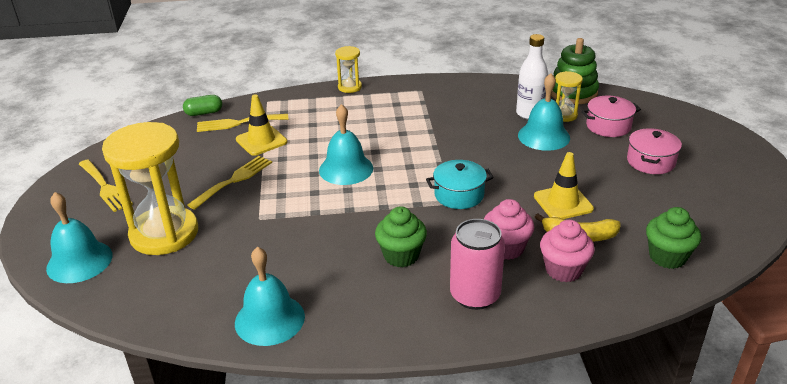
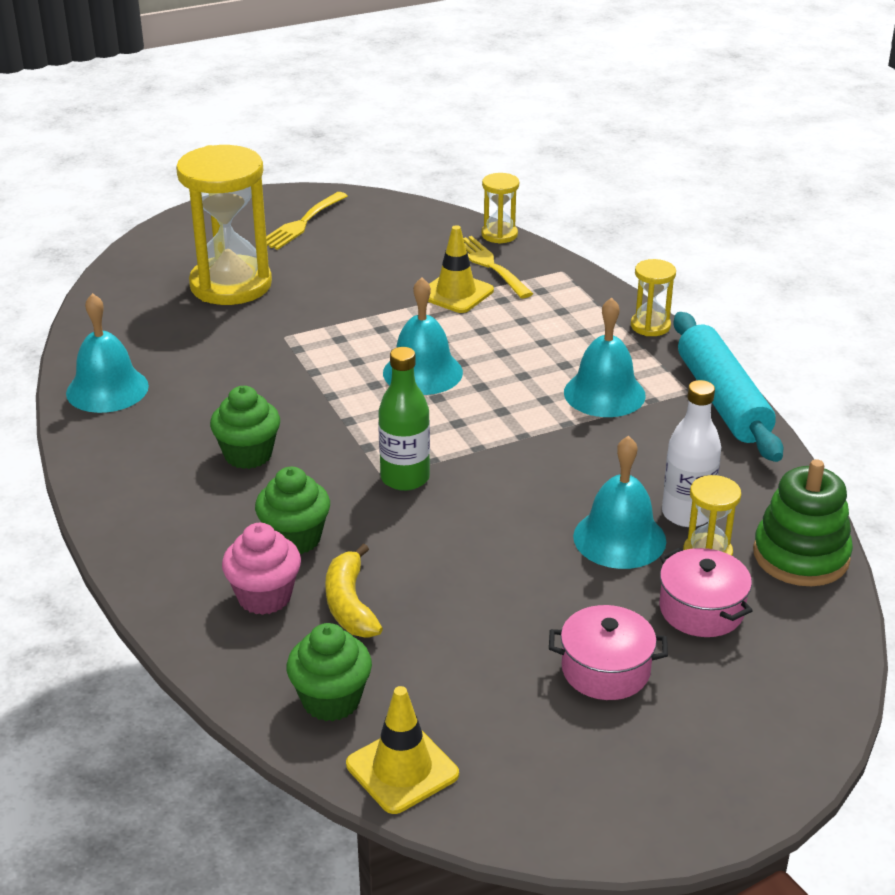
camera: 70 degrees right, 0 degrees up
turquoise bell [46,192,113,283] -> turquoise bell moved to [564,297,646,417]
green capsule [183,95,222,116] -> yellow hourglass [481,173,519,244]
yellow fork [188,156,272,210] -> none
turquoise pot [426,160,494,209] -> green bottle [378,347,430,491]
pink can [450,219,505,310] -> none
pink cupcake [484,199,534,260] -> green cupcake [255,467,330,554]
yellow traffic cone [534,152,594,219] -> yellow traffic cone moved to [346,686,459,814]
none -> turquoise rolling pin [673,312,783,462]

